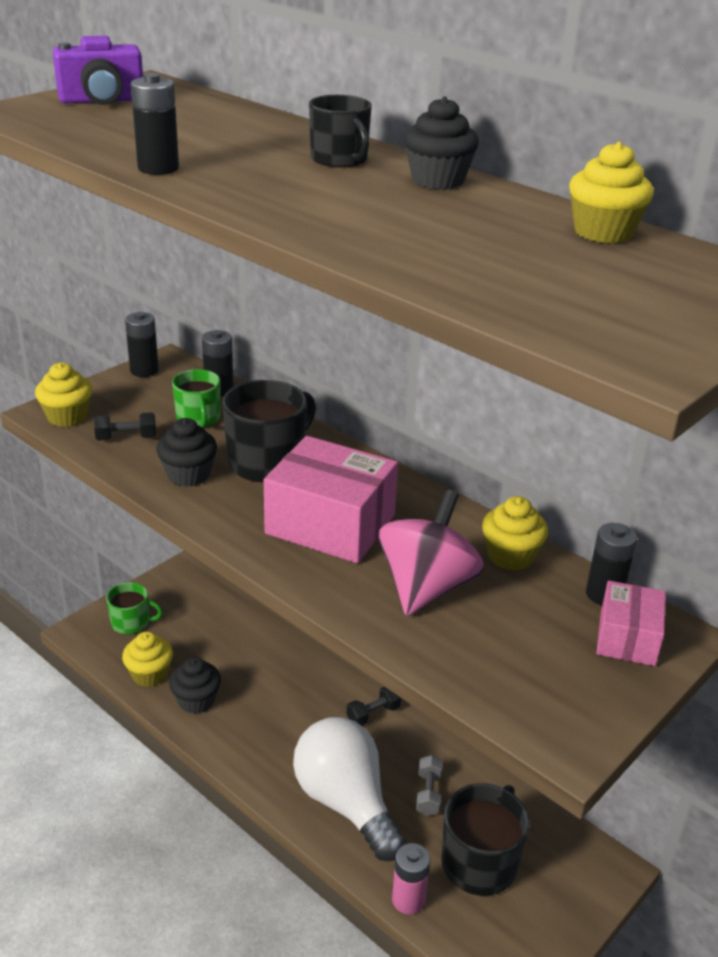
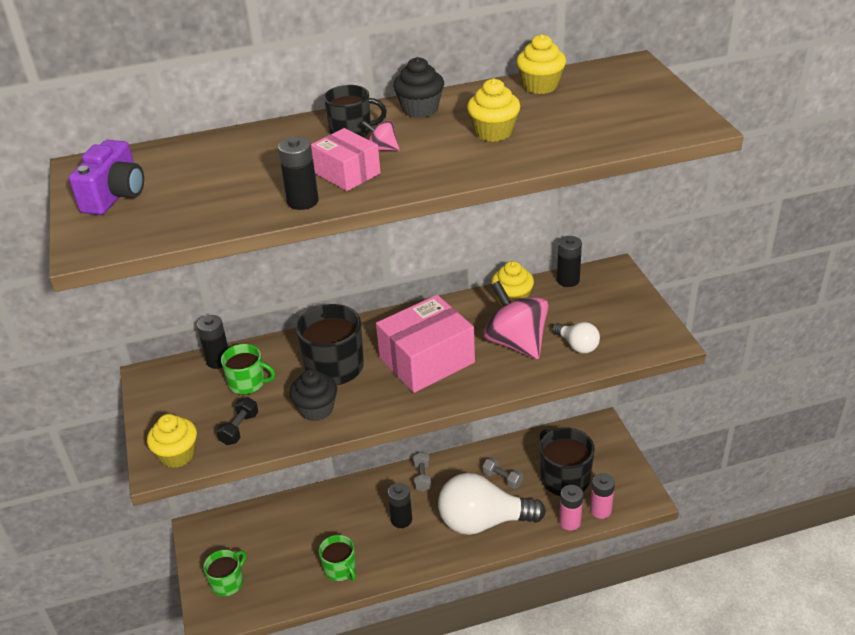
camera: 55 degrees left, 5 degrees up
yellow cupcake [122,632,173,687] -> yellow cupcake moved to [467,78,520,142]
black battery [125,312,159,377] -> black battery moved to [388,483,412,528]
black cupcake [169,657,221,714] -> green mug [319,535,356,581]
black dumbbell [347,687,401,726] -> grey dumbbell [413,452,431,492]
pink box [596,581,666,666] -> pink box moved to [311,128,381,191]
none -> pink spinning top [362,120,400,151]
none -> white light bulb [552,322,600,353]
none -> pink battery [590,473,615,519]

